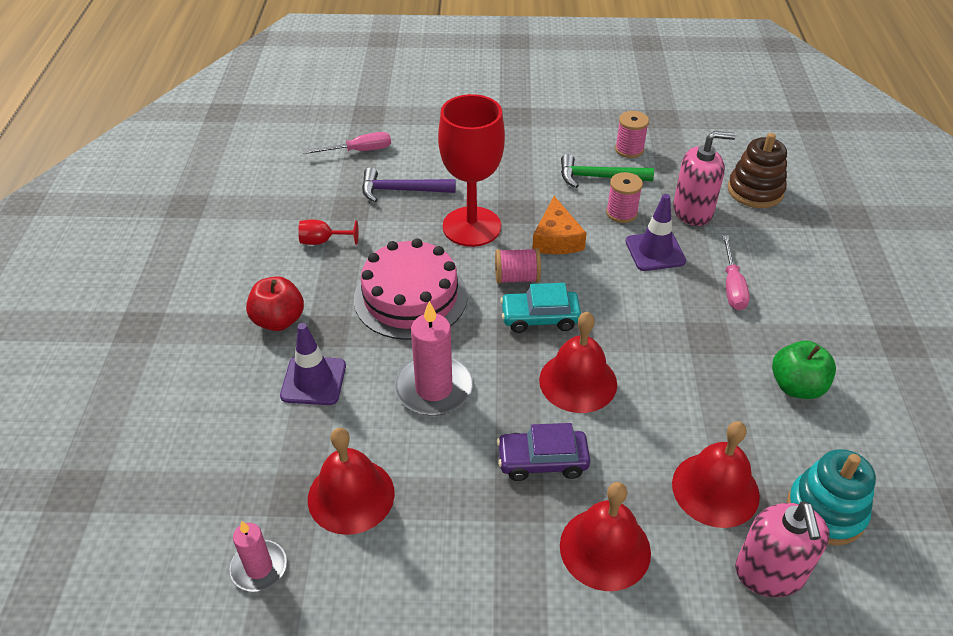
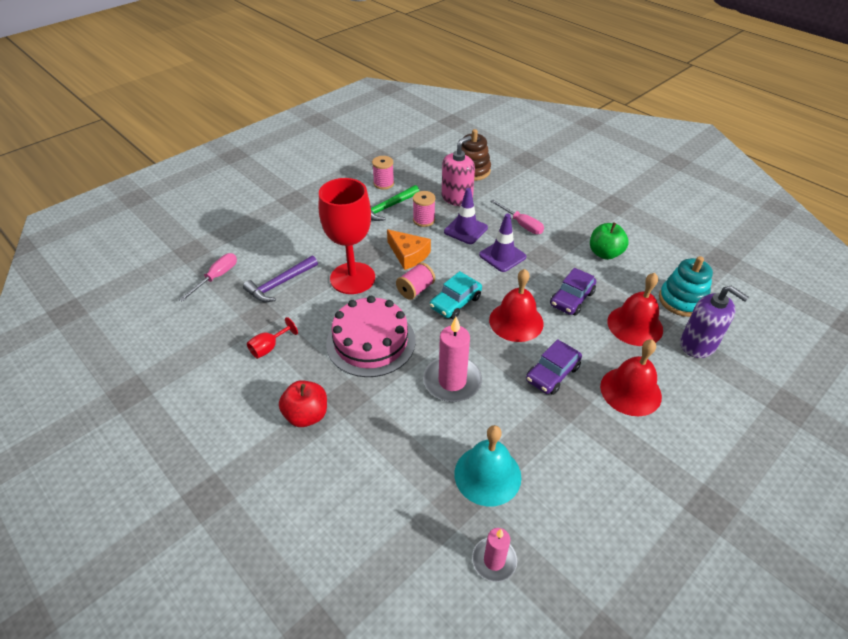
camera: 45 degrees left, 0 degrees up
purple traffic cone [280,323,346,405] -> purple traffic cone moved to [479,214,526,272]
red bell [308,428,395,535] -> turquoise bell [454,425,521,506]
pink soap dispenser [735,501,830,597] -> purple soap dispenser [680,286,749,358]
none -> purple car [550,268,596,316]

